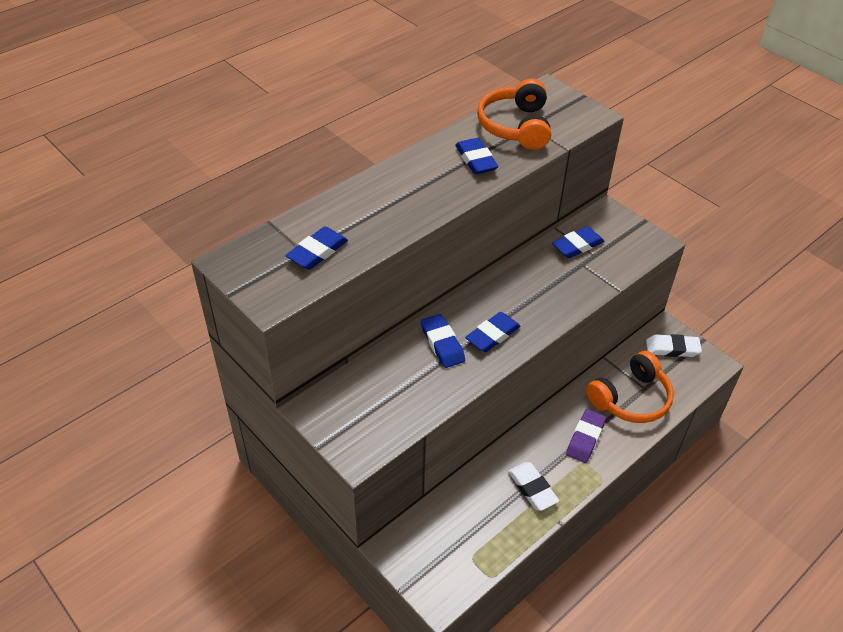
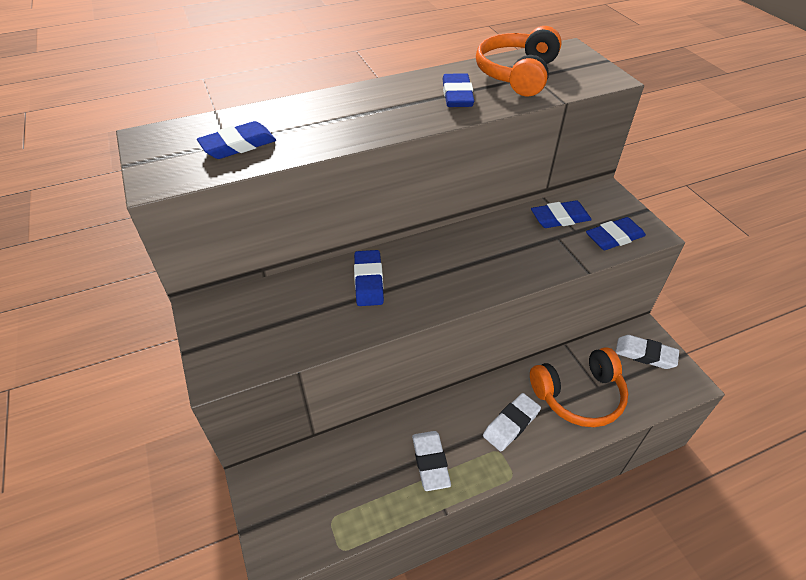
camera: 20 degrees right, 0 degrees up
blue eraser [465,312,520,352] -> blue eraser moved to [586,217,646,250]
purple eraser [566,409,606,463] -> white eraser [483,393,541,451]

